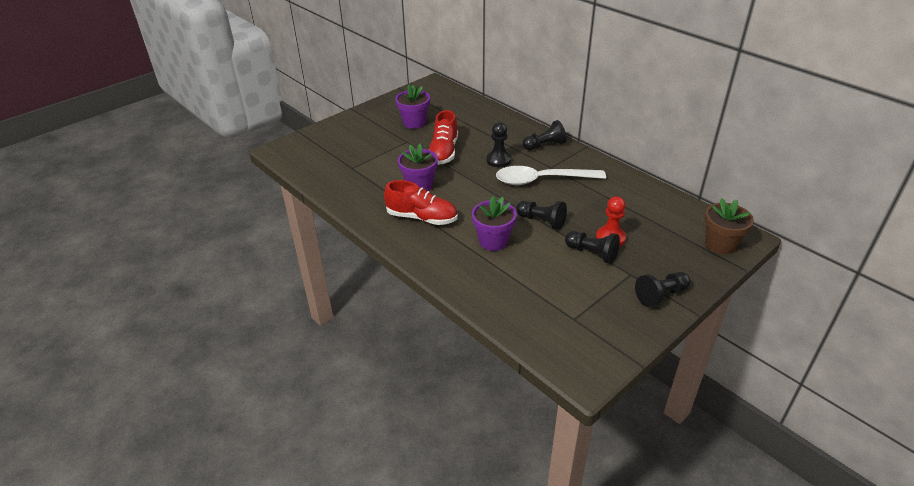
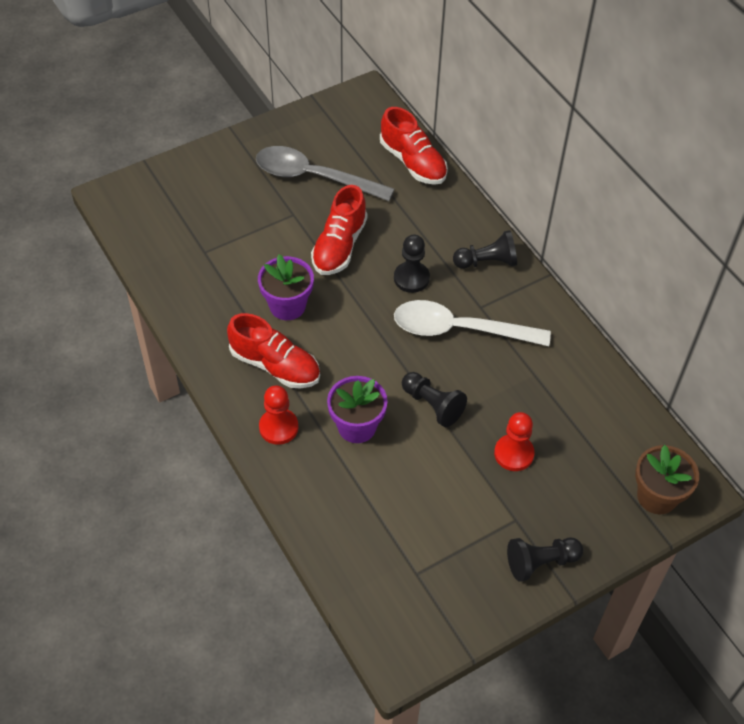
camera: 10 degrees right, 15 degrees up
purple flower pot [395,84,430,129] -> grey spoon [256,146,394,201]
black pawn [565,231,620,264] -> none
none -> red pawn [259,385,298,445]
none -> red shoe [380,107,448,185]

